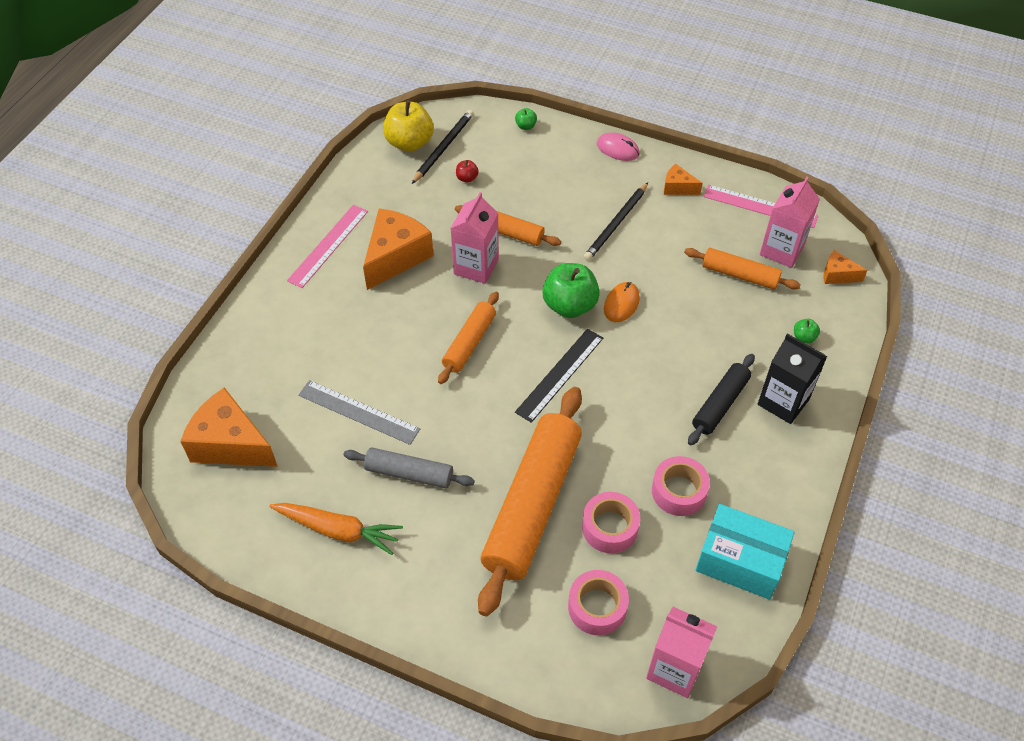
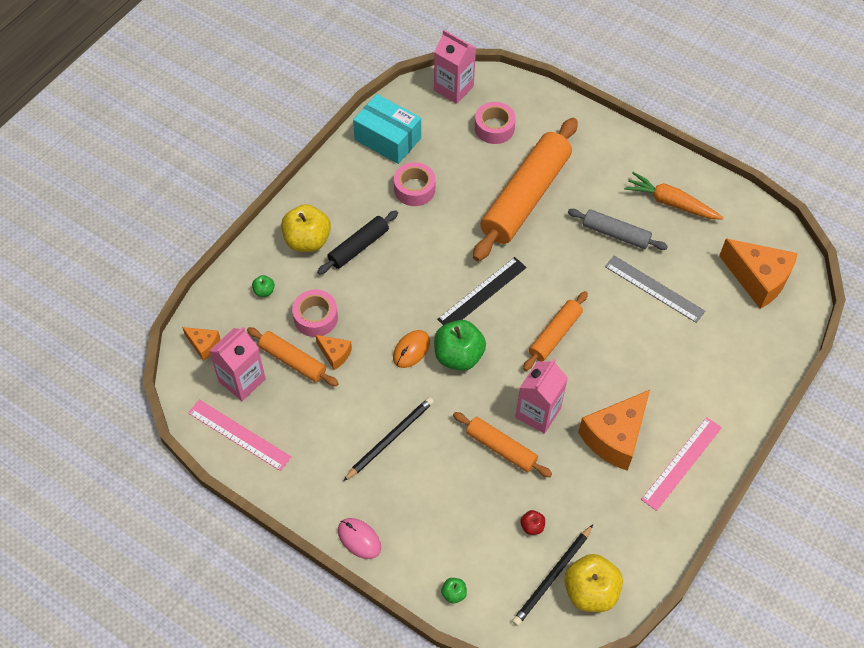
camera: 170 degrees left, 5 degrees up
pink tape [582,492,640,553] -> pink tape moved to [292,289,338,337]
orange cheese [664,164,703,195] -> orange cheese moved to [315,335,352,370]
black carton [758,334,827,424] -> yellow apple [281,204,331,252]

